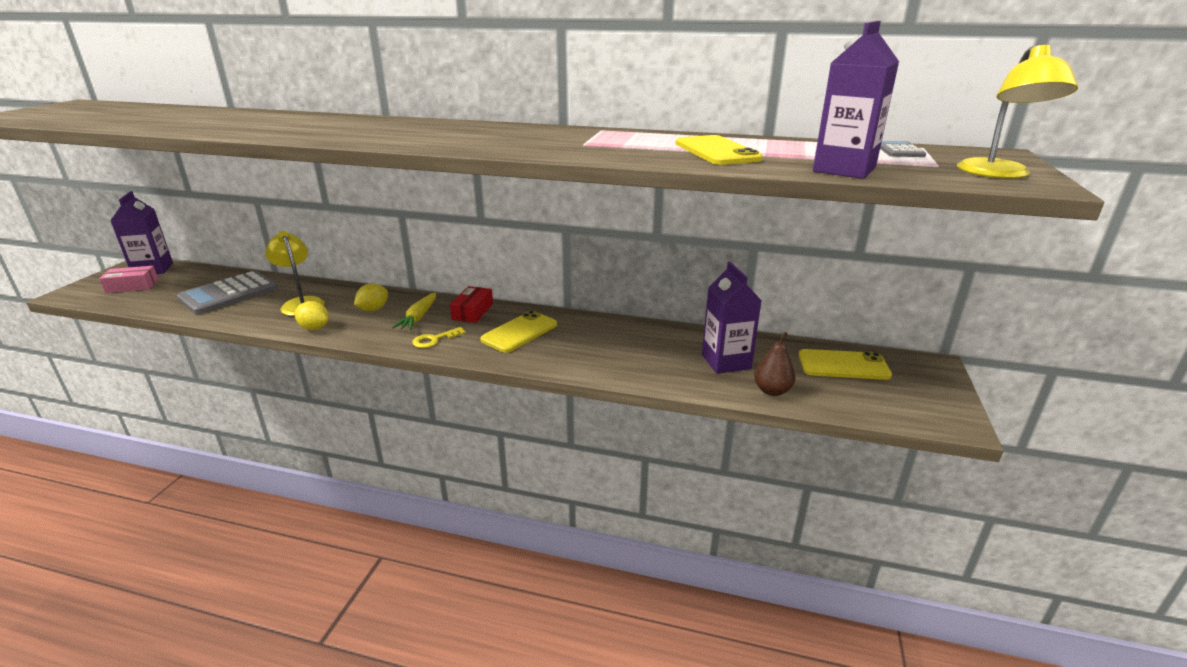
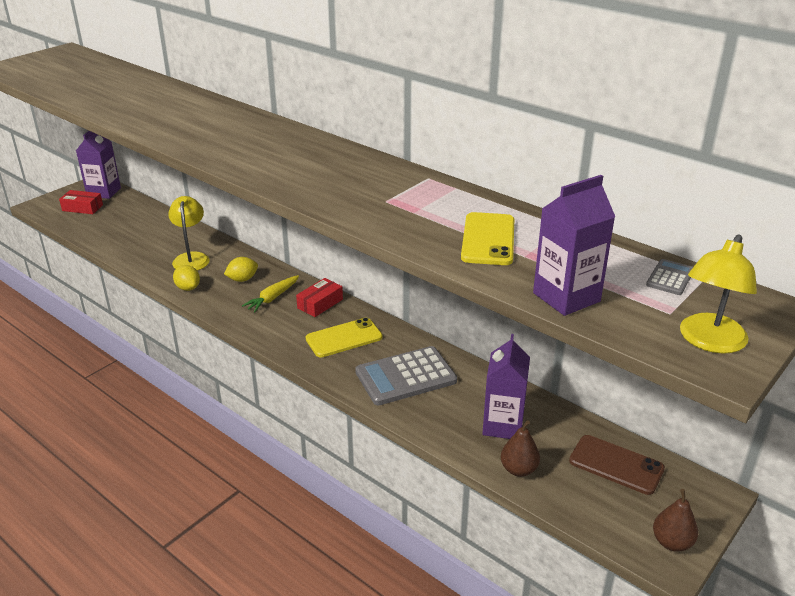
camera: 25 degrees right, 5 degrees up
pink box [99,266,159,293] -> red box [59,190,103,214]
grey calculator [177,271,278,314] -> grey calculator moved to [355,346,457,405]
yellow key [412,327,466,348] -> none
yellow phone [799,349,892,380] -> brown phone [569,435,665,495]
none -> brown pear [653,489,698,552]

